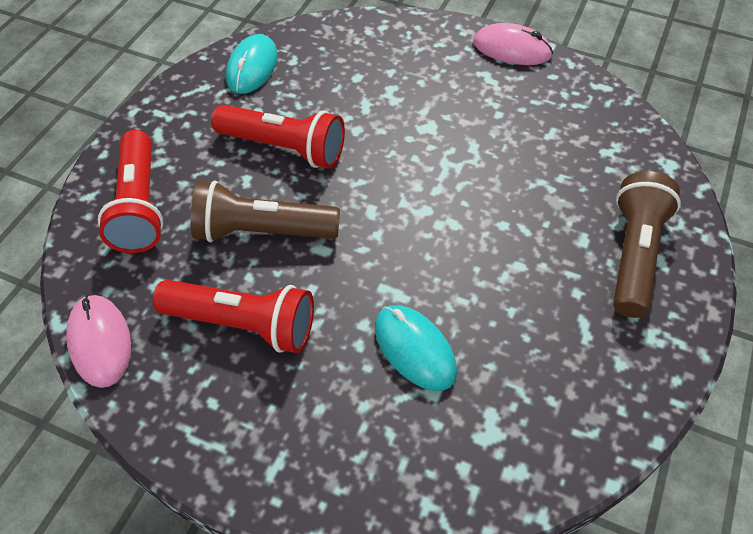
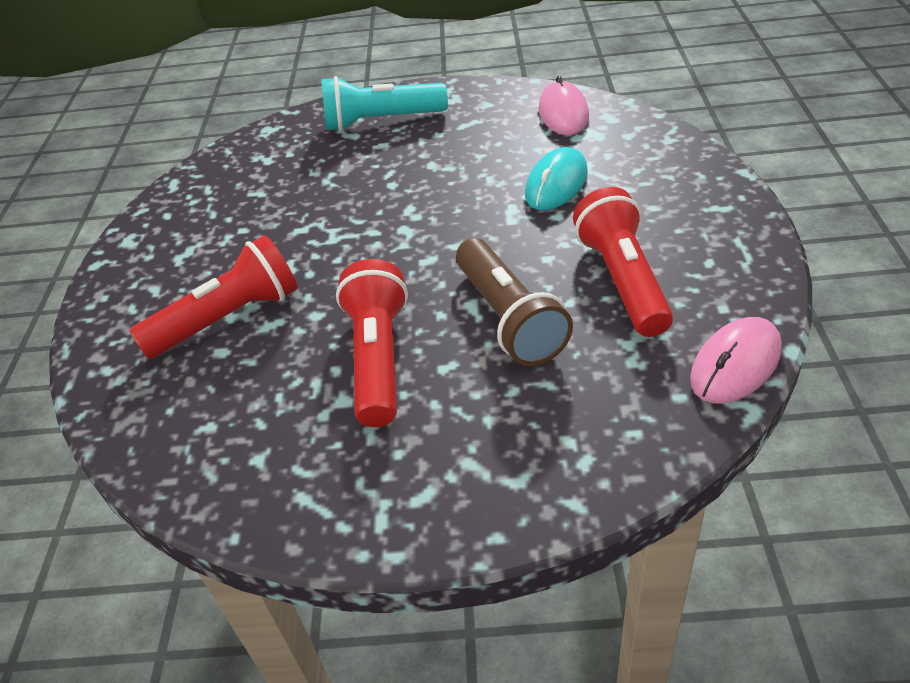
camera: 110 degrees left, 10 degrees down
red flashlight [98,130,164,253] -> red flashlight moved to [129,235,298,359]
turquoise mouse [226,34,278,94] -> none
pink mouse [473,23,553,65] -> pink mouse moved to [539,76,589,135]
brown flashlight [613,171,681,318] -> turquoise flashlight [322,76,448,131]

